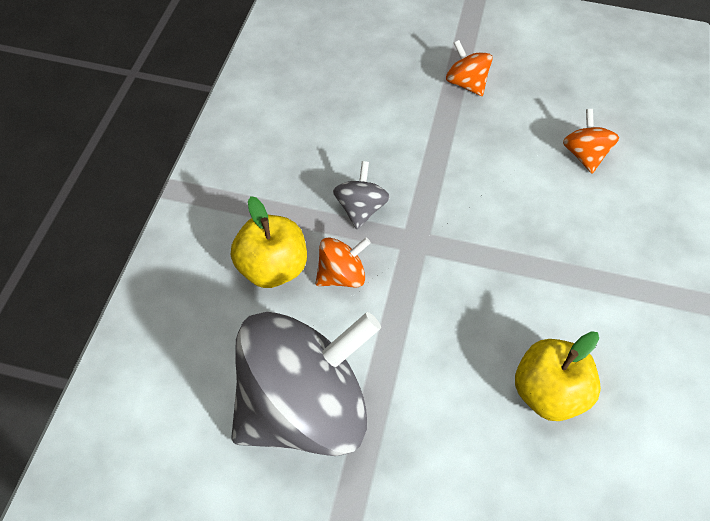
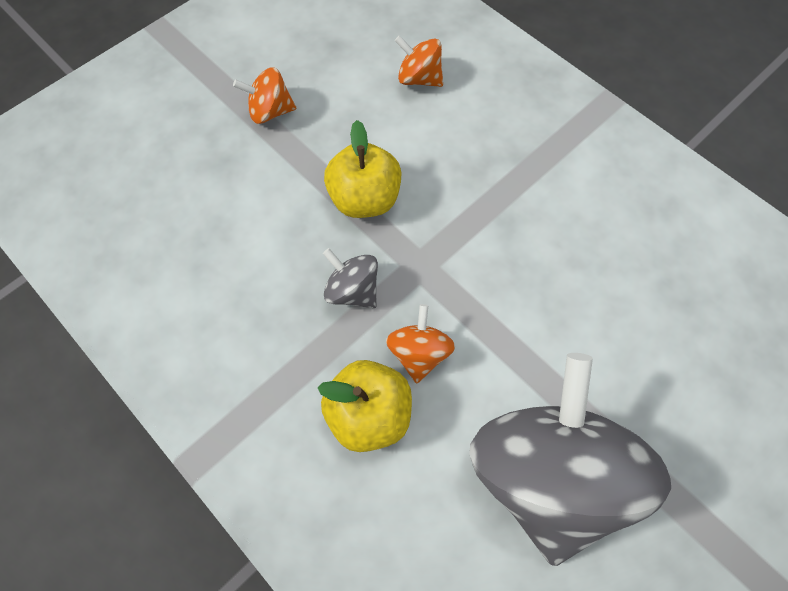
camera: 55 degrees left, 10 degrees up
yellow apple [515,331,601,421] -> yellow apple moved to [324,120,401,218]

